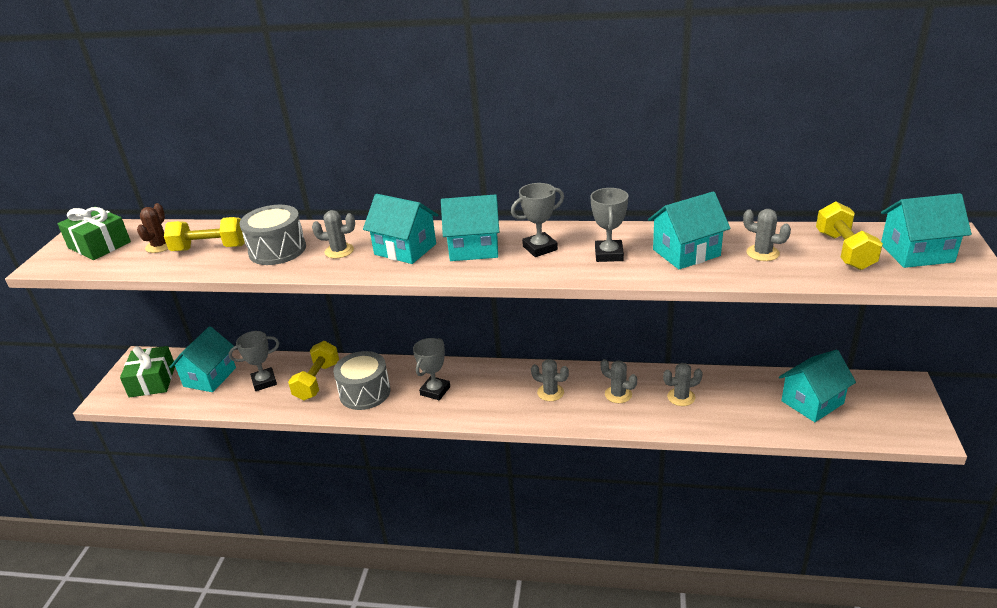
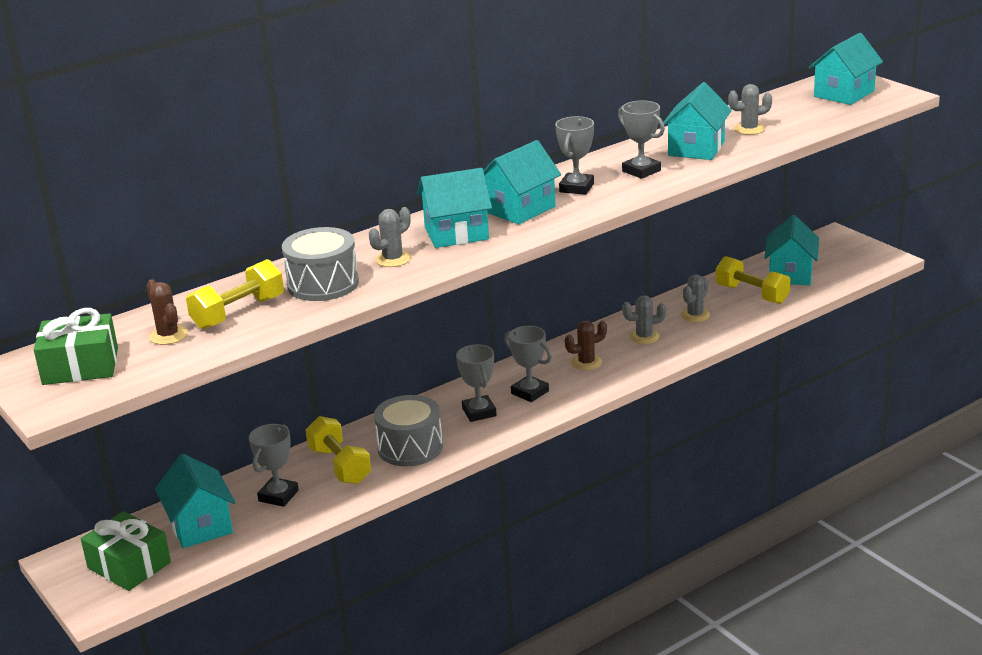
camera: 45 degrees left, 5 degrees down
grey cactus [531,359,569,401] -> brown cactus [565,320,607,370]
yellow dumbbell [816,201,883,270] -> yellow dumbbell moved to [716,256,790,304]
none -> grey trophy [504,326,552,402]

